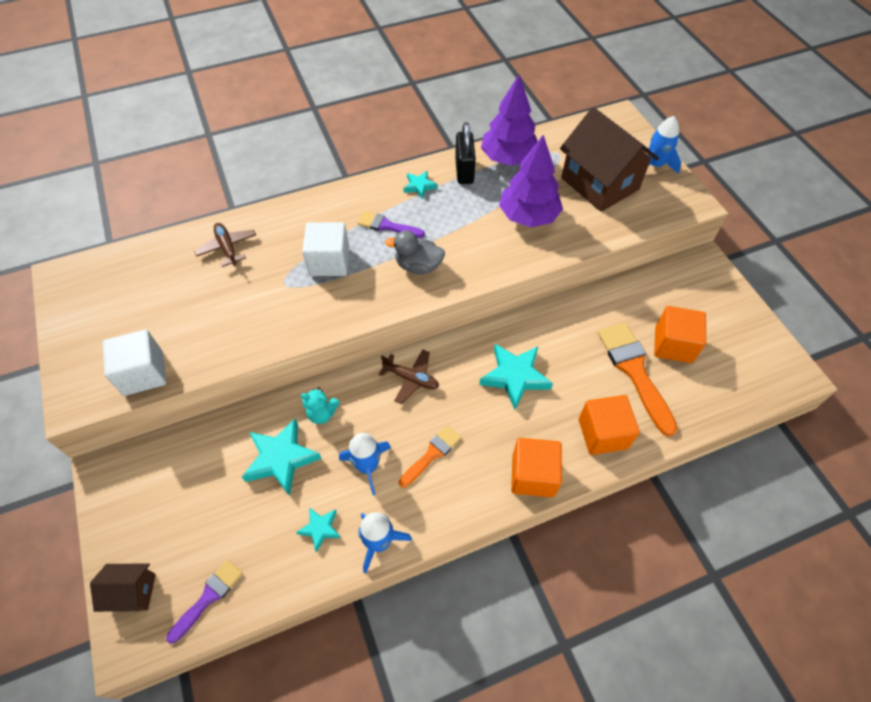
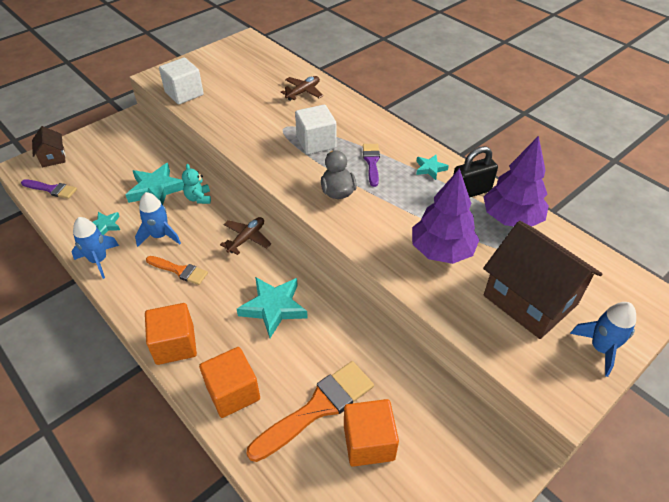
camera: 70 degrees right, 10 degrees down
brown plane [379,349,439,404] -> brown plane turned 150 degrees counterclockwise [220,217,271,255]
brown house [560,107,659,212] -> brown house turned 75 degrees counterclockwise [483,221,602,339]

